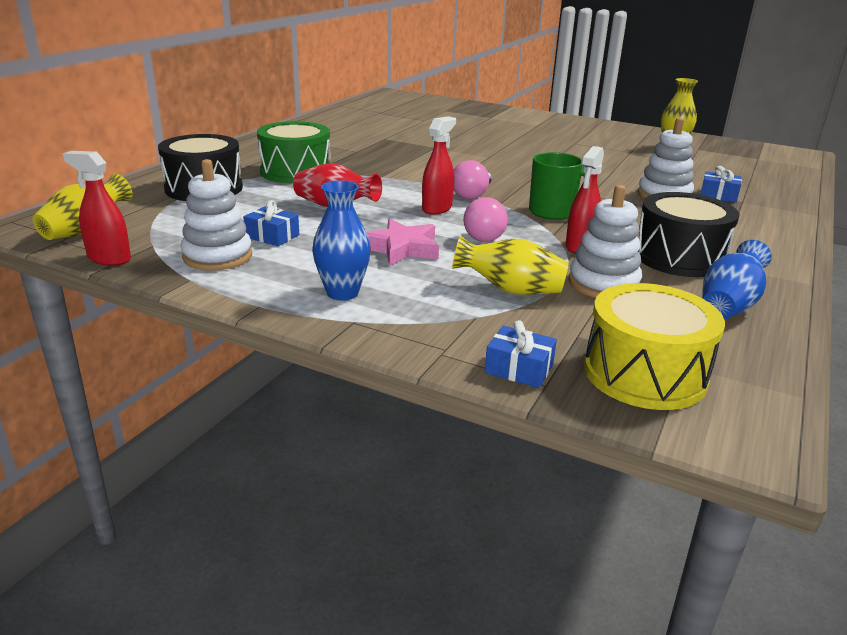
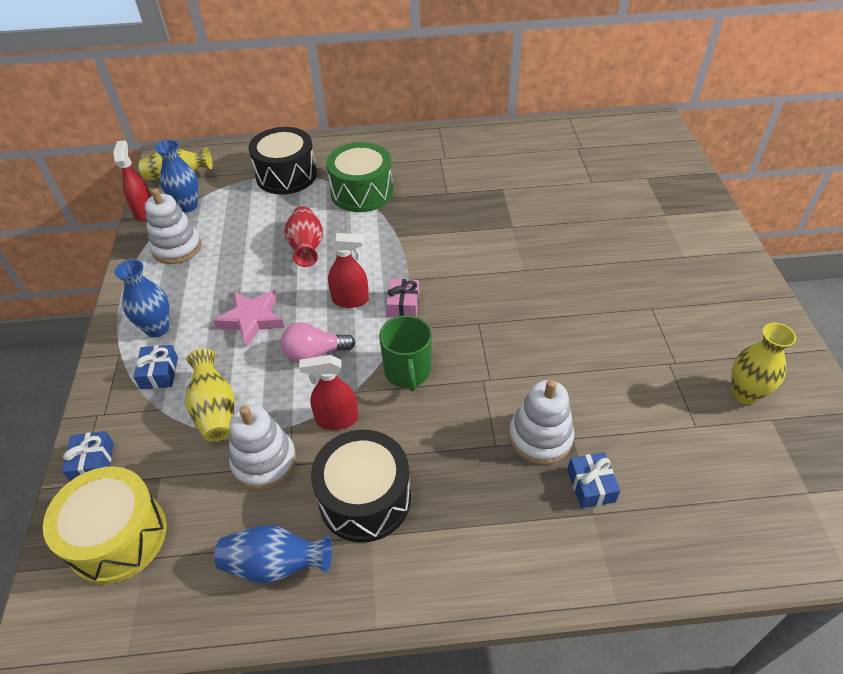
camera: 60 degrees right, 20 degrees up
blue gift [243,200,299,246] -> blue gift moved to [133,345,178,389]
pink light bulb [454,160,492,199] -> pink gift [386,279,419,318]
none -> blue vase [155,140,199,212]

